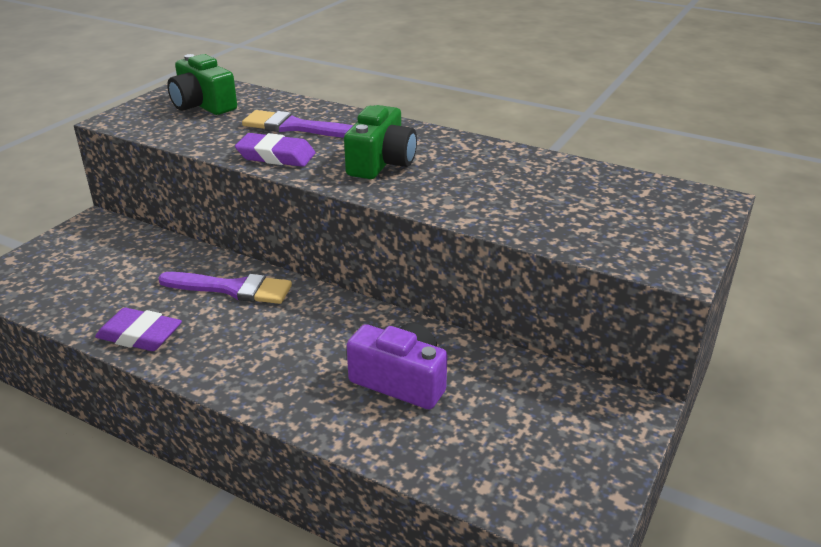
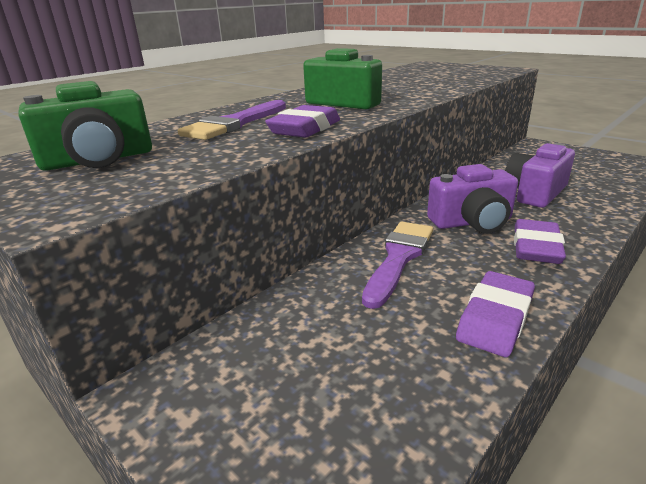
camera: 75 degrees left, 5 degrees down
none -> purple camera [427,164,518,234]
none -> purple eraser [514,219,566,264]

